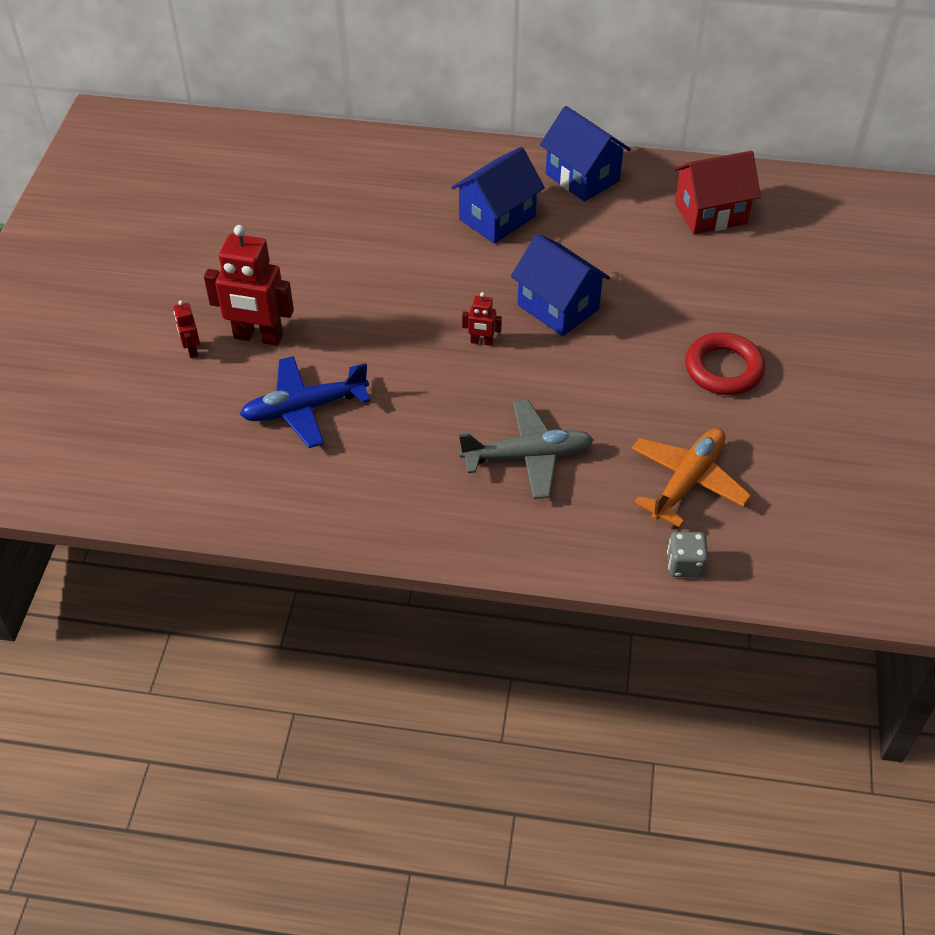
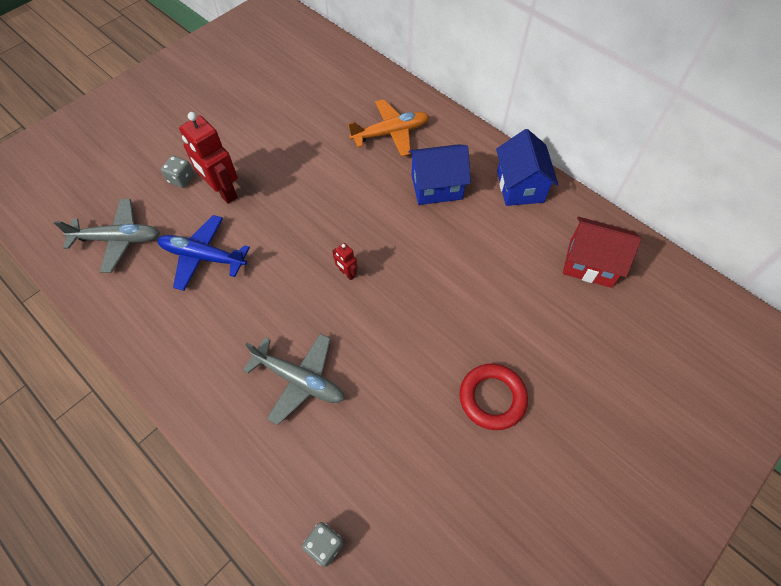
camera: 35 degrees right, 10 degrees up
red robot [174,300,200,358] -> grey dice [161,156,194,188]
blue house [511,234,610,336] -> none
orange plane [631,428,751,528] -> orange plane moved to [348,99,429,157]
none -> grey plane [54,199,160,273]

